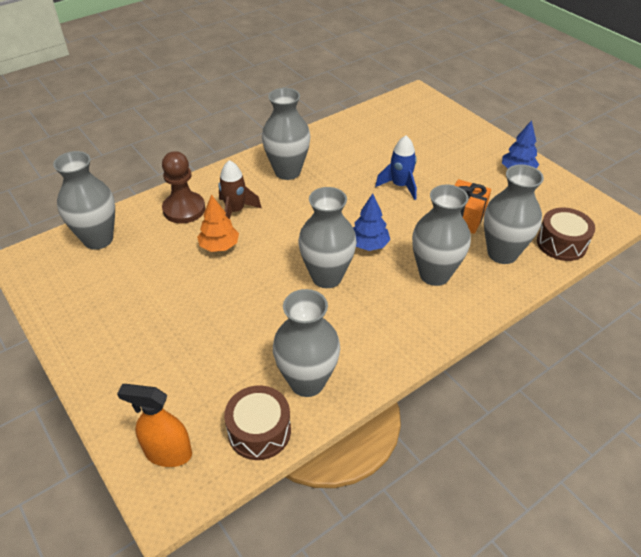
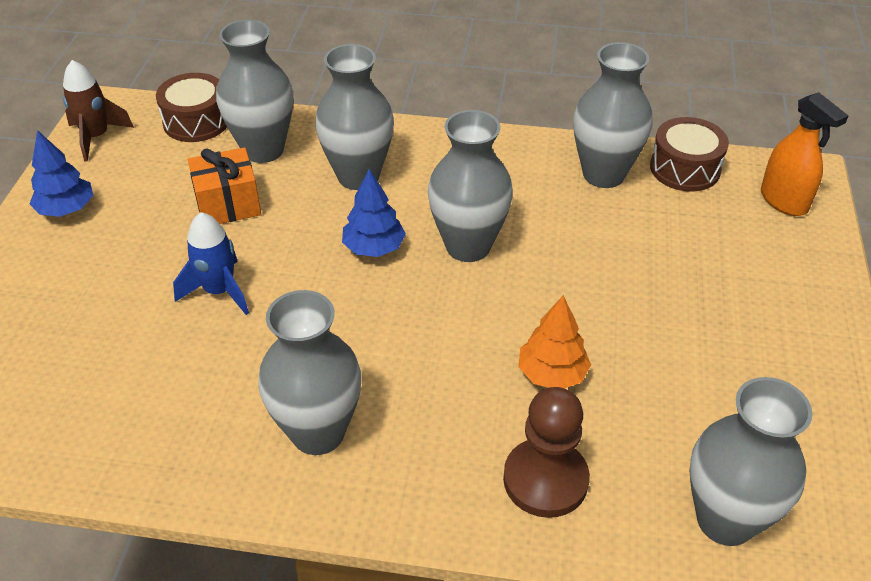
camera: 135 degrees left, 0 degrees up
brown rocket [219,160,261,219] -> brown rocket moved to [63,60,134,161]

